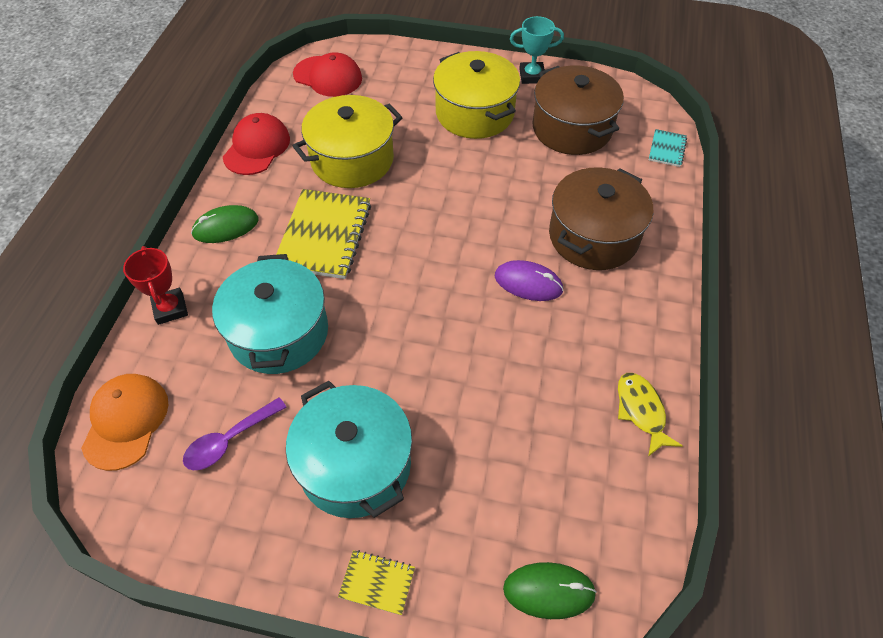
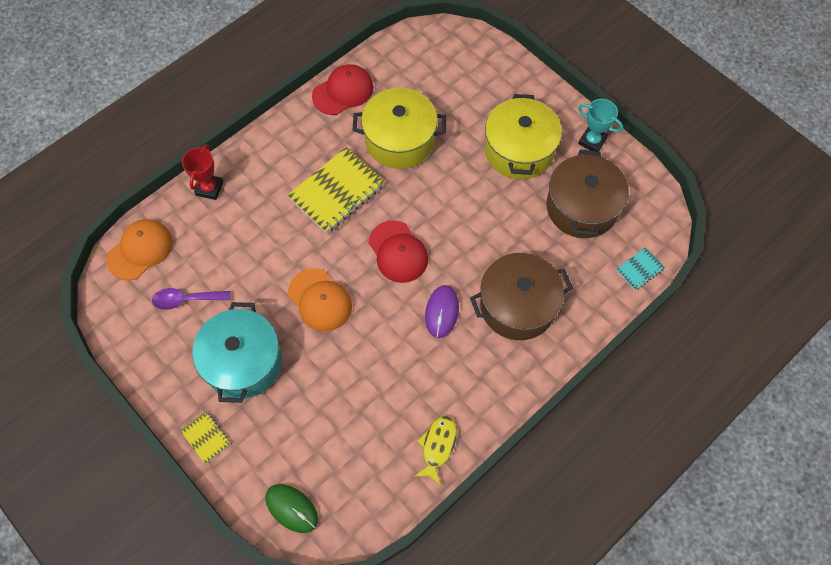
camera: 35 degrees right, 10 degrees up
green mouse [191,205,258,243] -> none
turquoise pot [212,254,328,374] -> none
red cap [293,52,362,97] -> red cap moved to [369,220,428,283]
purple mouse [495,260,564,301] -> purple mouse turned 45 degrees clockwise [425,285,459,338]
none -> orange cap [288,268,352,332]

